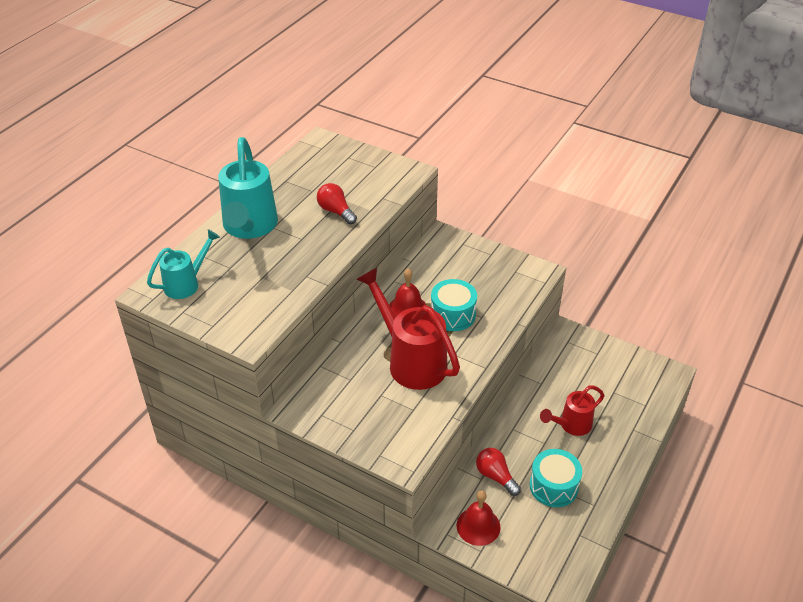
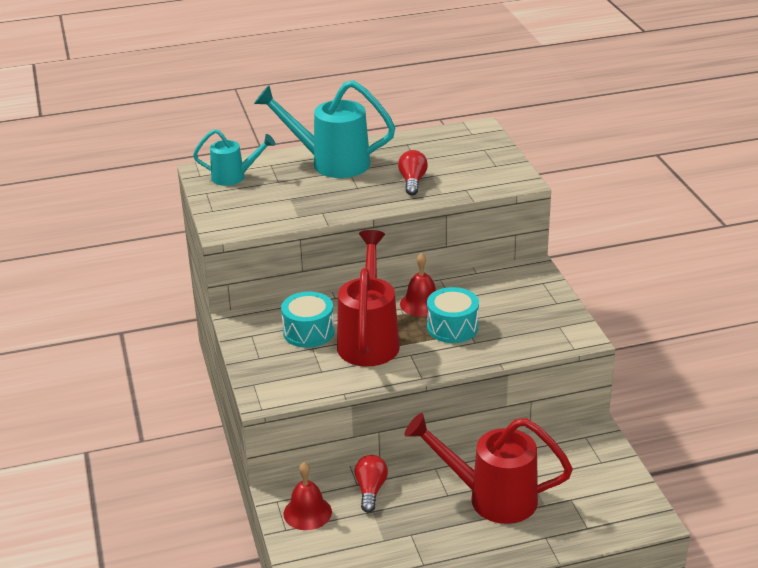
camera: 45 degrees right, 10 degrees down
turquoise watering can [218,137,278,239] -> turquoise watering can turned 60 degrees clockwise [254,80,396,178]
turquoise drum [530,449,582,507] -> turquoise drum moved to [281,292,335,348]
red watering can [540,385,604,436] -> red watering can [405,413,573,524], size x1.73

